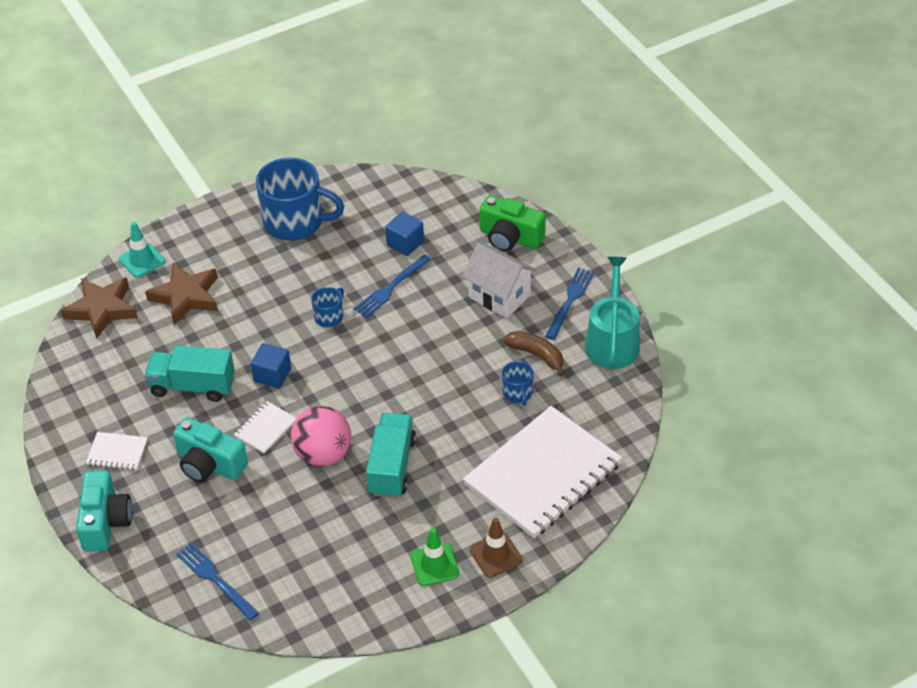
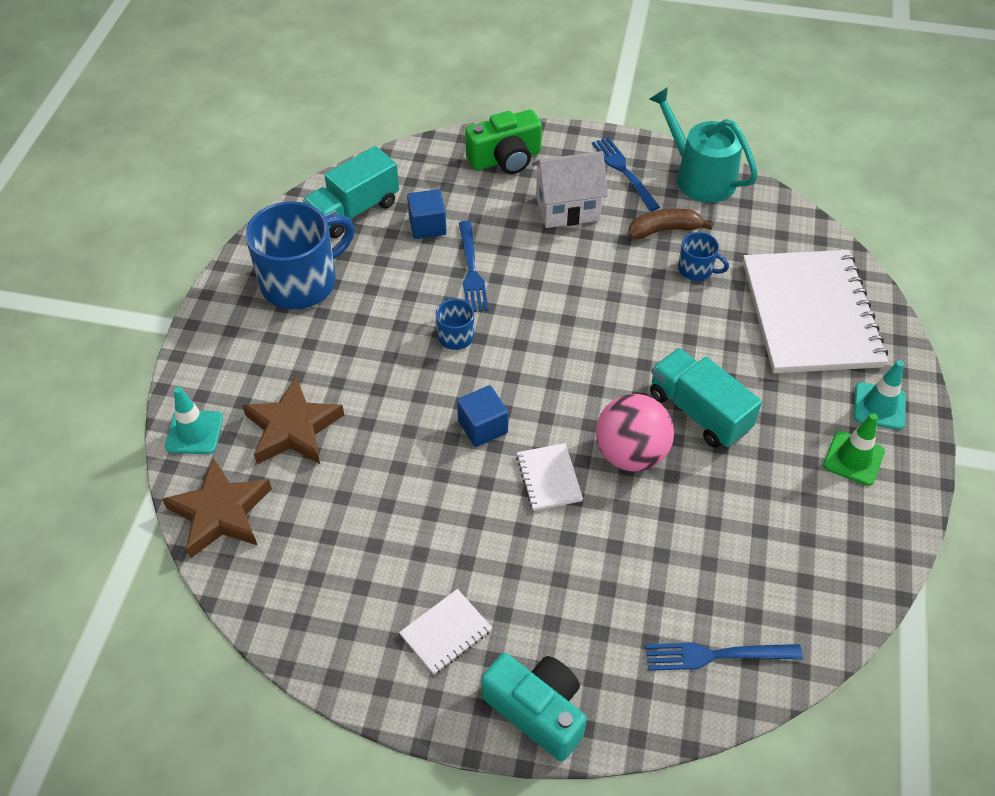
camera: 50 degrees left, 5 degrees up
turquoise truck [144,345,235,402] -> turquoise truck moved to [303,146,399,238]
turquoise camera [173,417,248,482] -> none
brown traffic cone [470,518,523,578] -> turquoise traffic cone [854,360,906,430]

